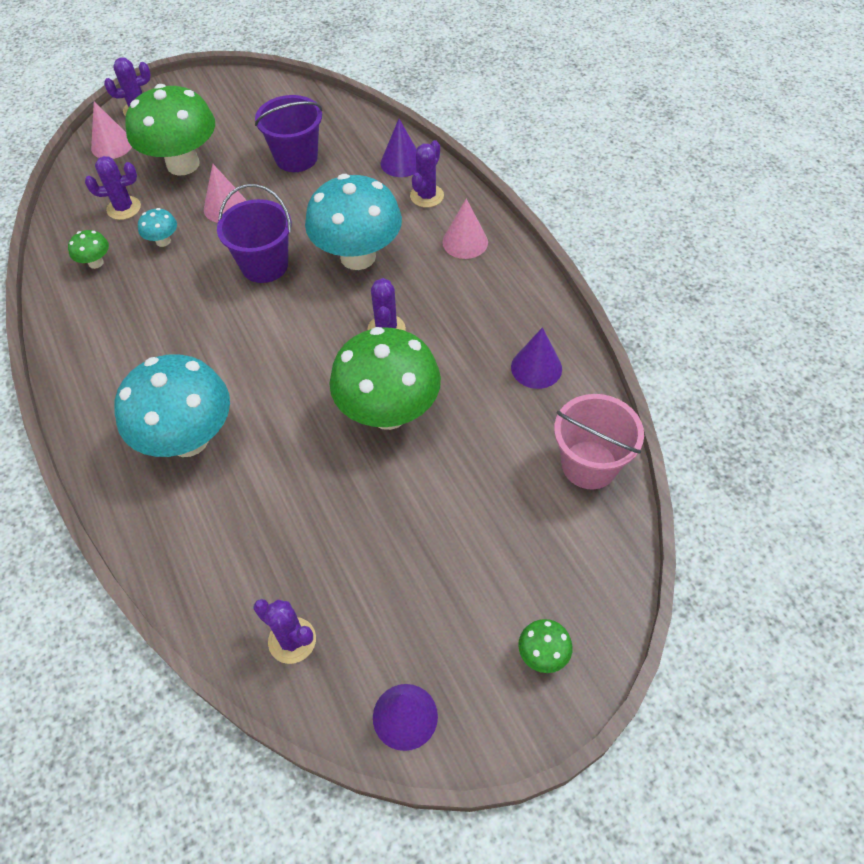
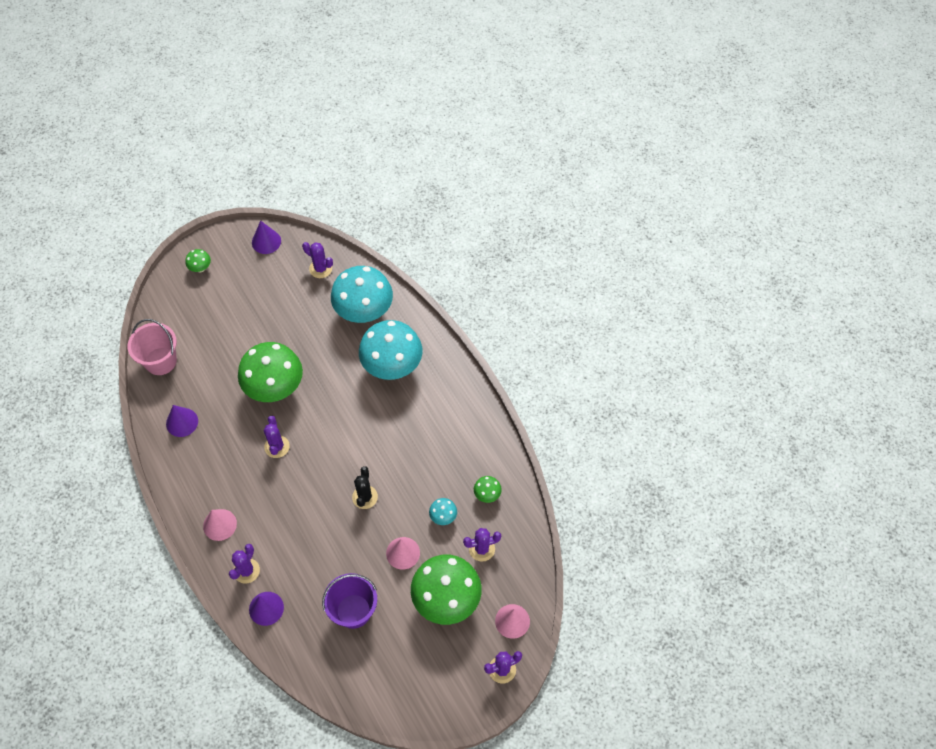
camera: 175 degrees right, 5 degrees up
purple bucket [217,184,292,283] -> black cactus [352,466,378,509]
turquoise mushroom [305,174,402,270] -> turquoise mushroom moved to [331,266,393,323]

